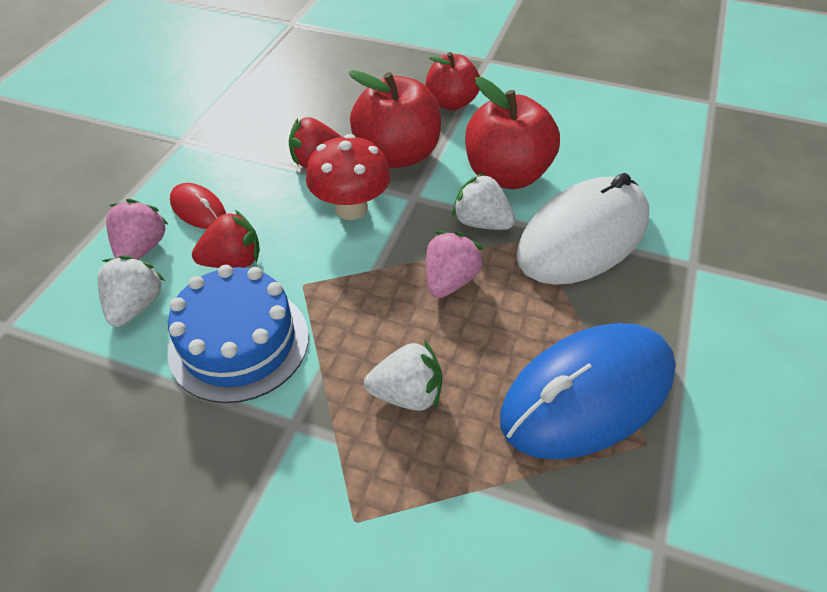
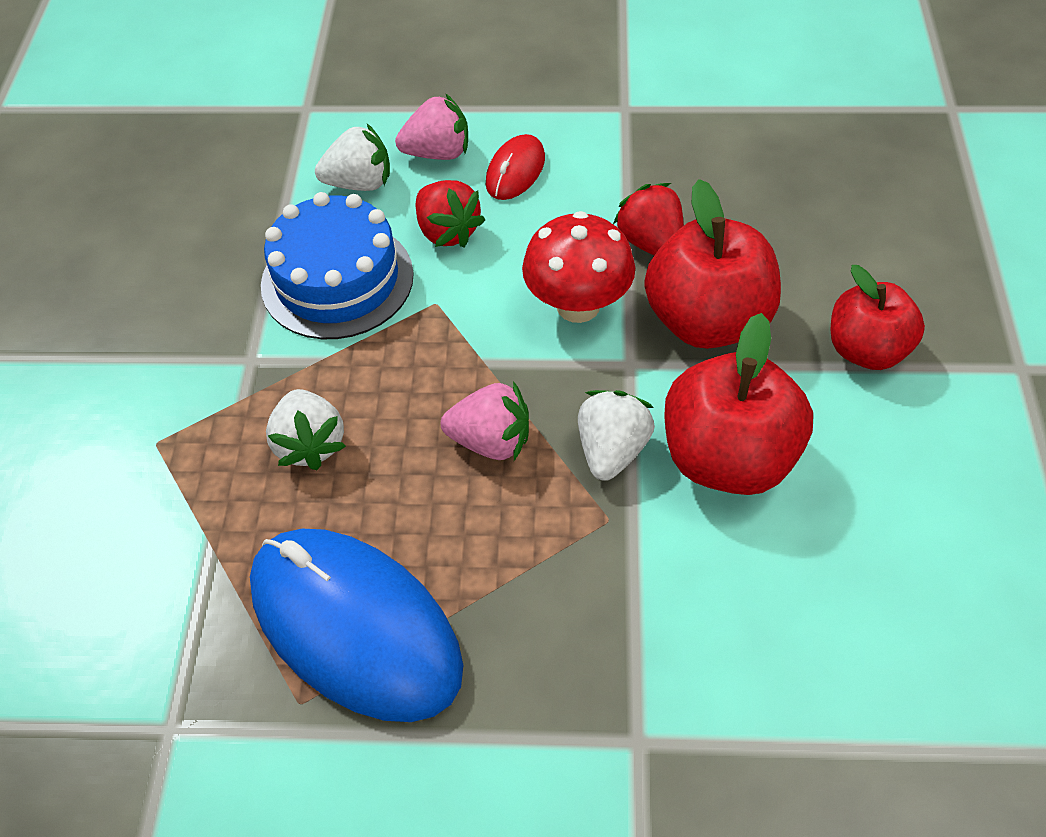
camera: 75 degrees right, 5 degrees up
white mouse [516,173,649,285] -> none

